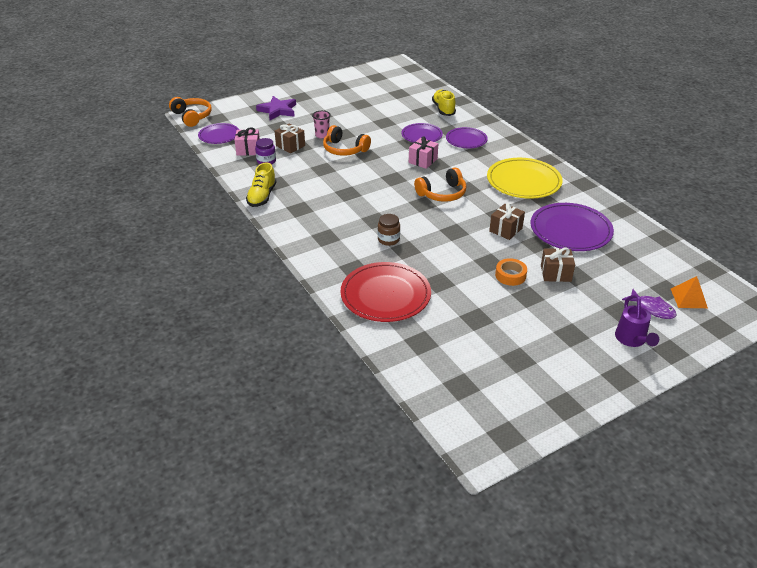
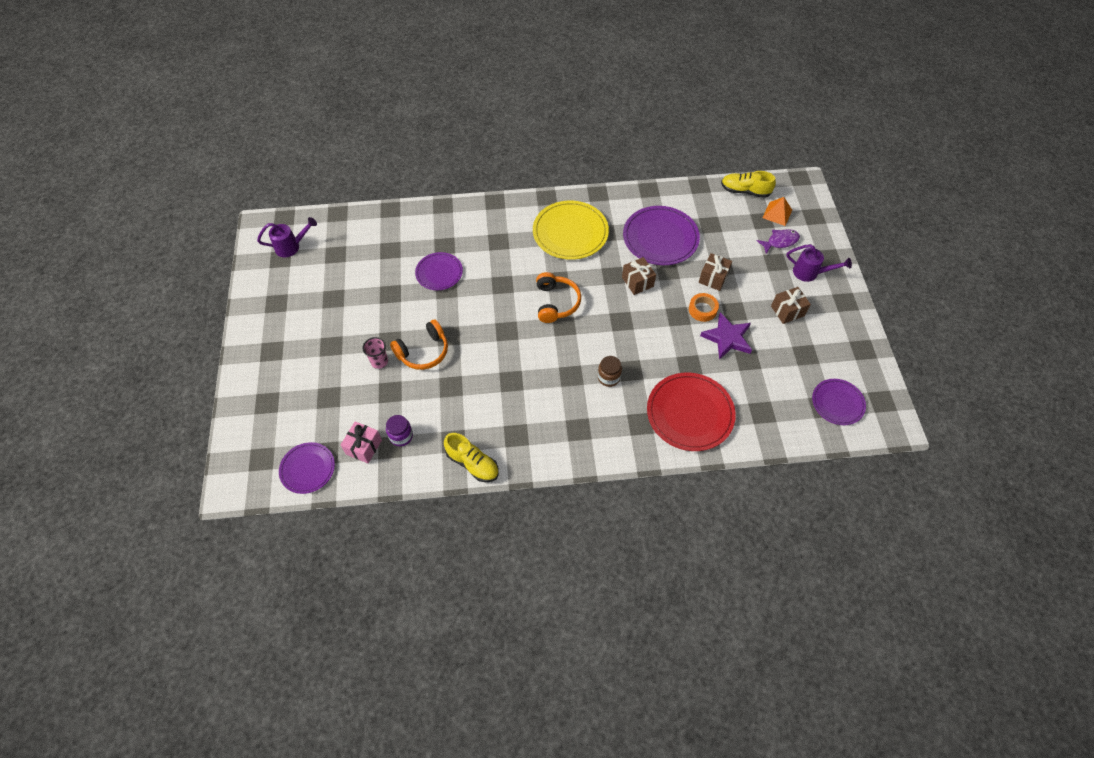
camera: 65 degrees left, 20 degrees up
orange headphones [169,97,212,127] -> none
purple star [256,96,296,120] -> purple star moved to [700,312,752,360]
brown gift [275,123,305,153] -> brown gift moved to [771,287,811,324]
pink gift [409,137,438,169] -> none
yellow shoe [432,90,456,116] -> yellow shoe moved to [721,171,776,198]
purple plate [446,127,488,148] -> purple plate moved to [812,379,866,425]
none -> purple watering can [257,217,317,257]

